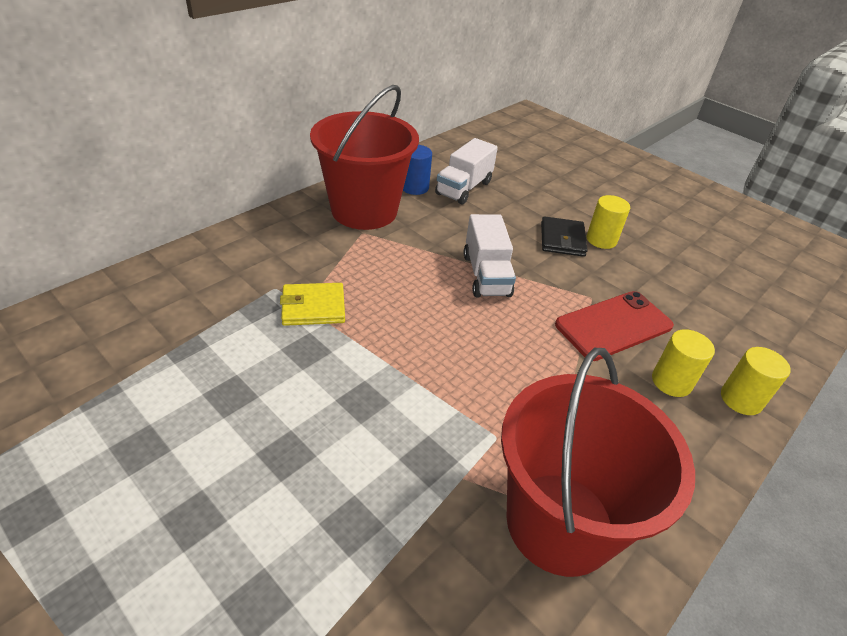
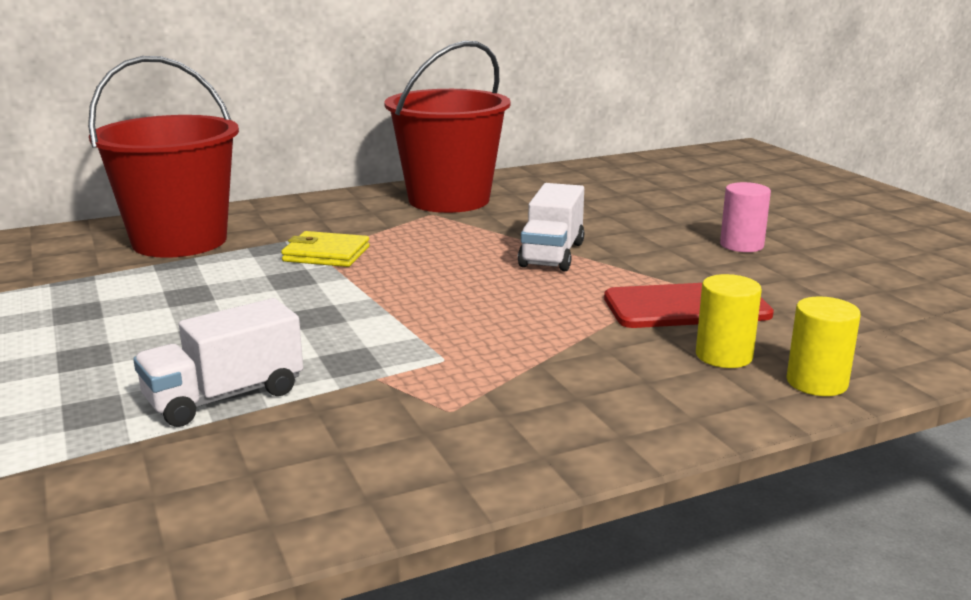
camera: 25 degrees right, 20 degrees down
blue cylinder [403,145,432,195] -> none
white truck [435,138,498,205] -> white truck moved to [133,298,303,427]
red bucket [501,348,695,577] -> red bucket moved to [88,56,239,258]
black wallet [541,216,588,257] -> none
yellow cylinder [587,195,630,249] -> pink cylinder [720,182,771,252]

